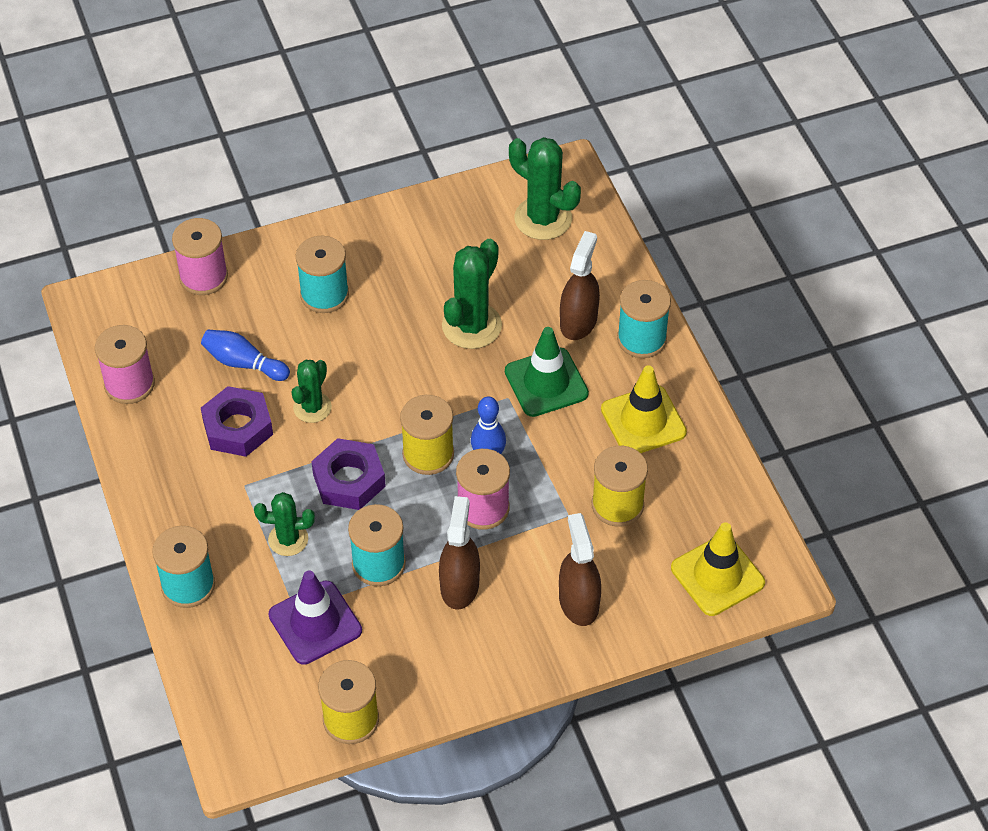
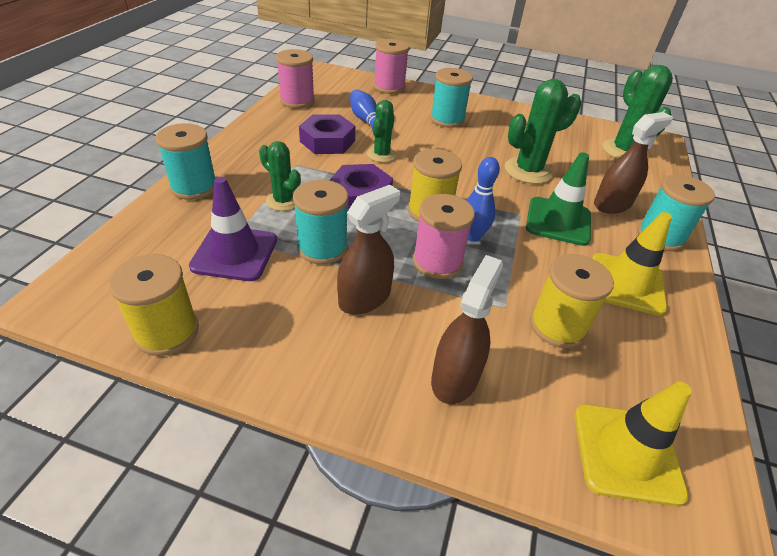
camera: 35 degrees right, 10 degrees down
green cactus [292,360,332,423] -> green cactus turned 45 degrees counterclockwise [367,100,397,163]

